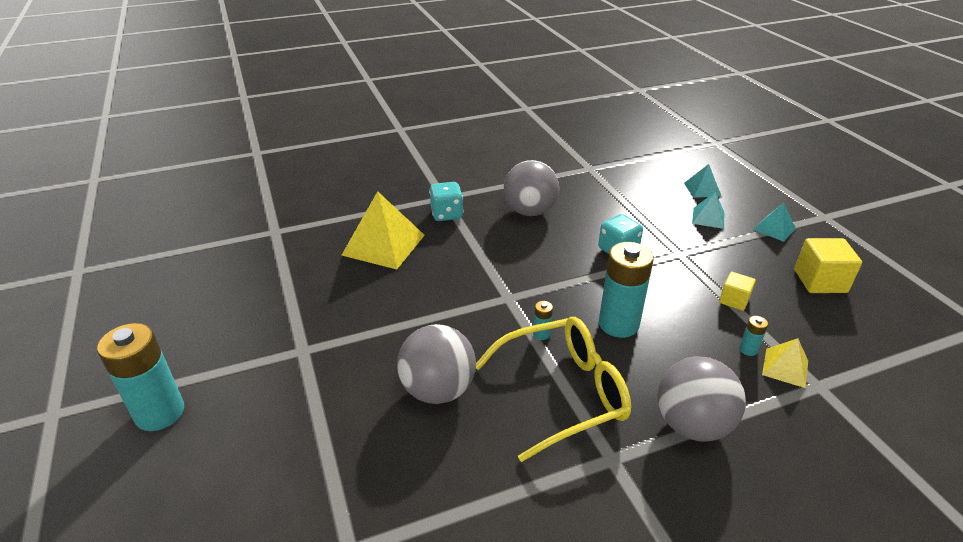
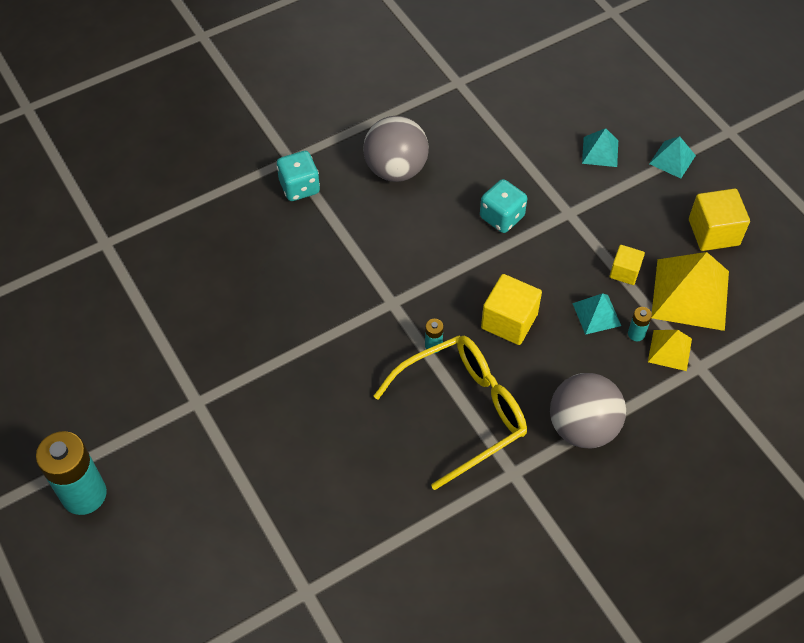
camera: 10 degrees left, 20 degrees up
yellow pyramid [342,191,425,270] -> yellow pyramid moved to [652,252,729,331]
grey ball [397,324,476,404] -> none
turquoise battery [599,242,654,338] -> yellow cube [481,274,542,345]
turquoise pyramid [684,164,721,198] -> turquoise pyramid moved to [572,293,621,335]

